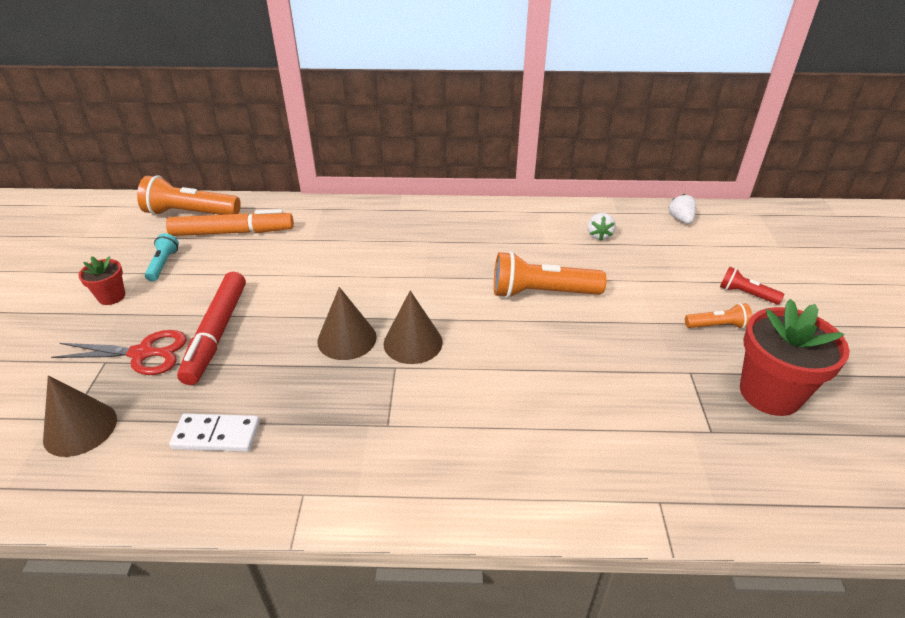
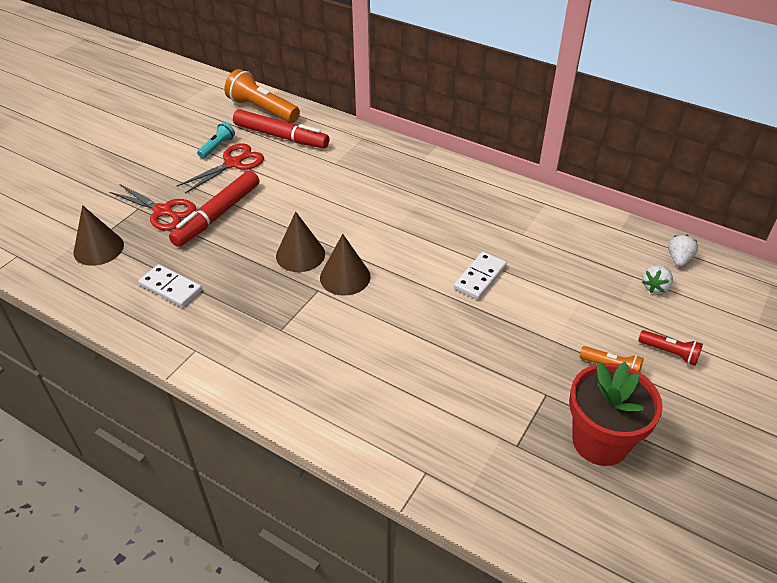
camera: 30 degrees right, 5 degrees up
red flower pot [78,256,125,305] -> none
orange marker [166,209,294,236] -> red marker [233,109,329,148]
orange flashlight [494,251,607,298] -> white domino [454,252,507,300]
white strawberry [587,213,616,241] -> white strawberry moved to [642,265,673,293]
red flashlight [720,267,784,305] -> red flashlight turned 150 degrees clockwise [638,330,703,366]
none -> red scissors [177,143,264,194]

